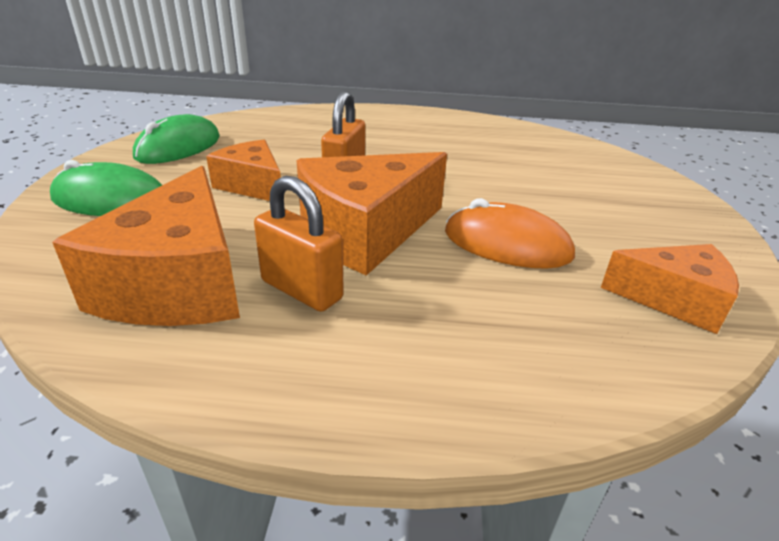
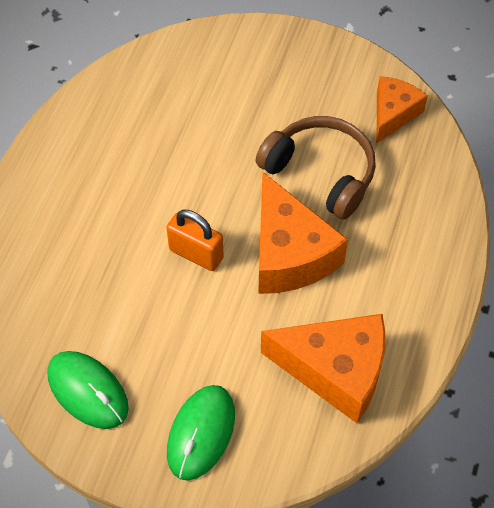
camera: 75 degrees left, 25 degrees up
orange cheese [206,140,281,201] -> none
orange padlock [254,176,344,312] -> none
orange mouse [445,198,575,269] -> brown headphones [256,116,376,219]

